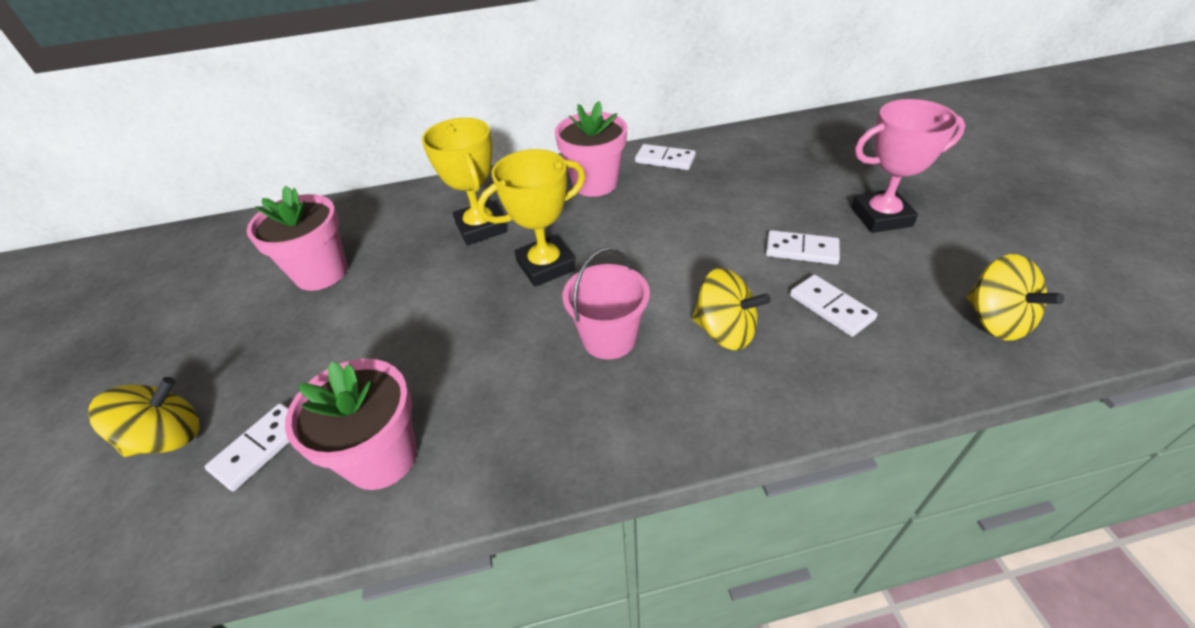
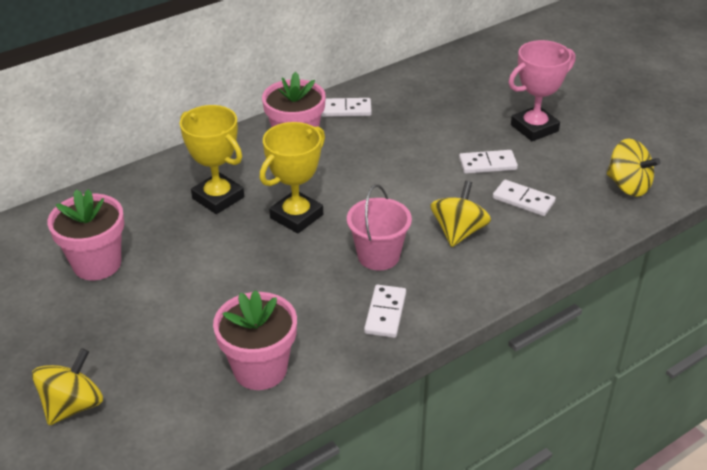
camera: 25 degrees left, 5 degrees down
white domino [205,403,289,491] -> white domino moved to [364,285,406,338]
yellow spinning top [692,268,771,350] -> yellow spinning top turned 75 degrees counterclockwise [430,181,491,247]

